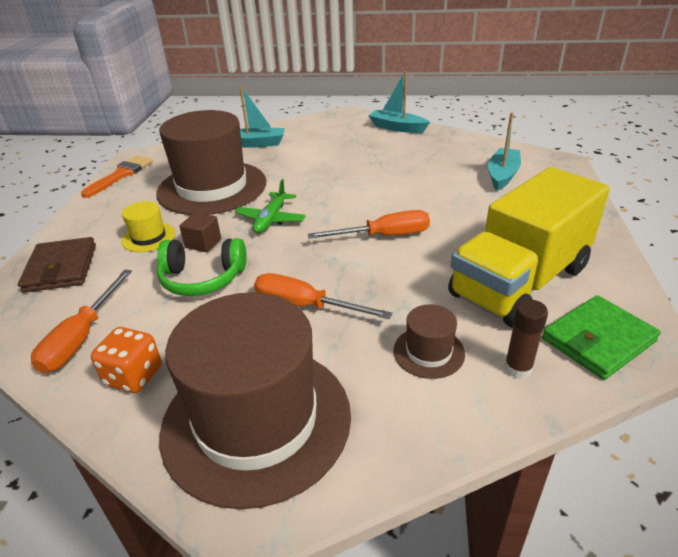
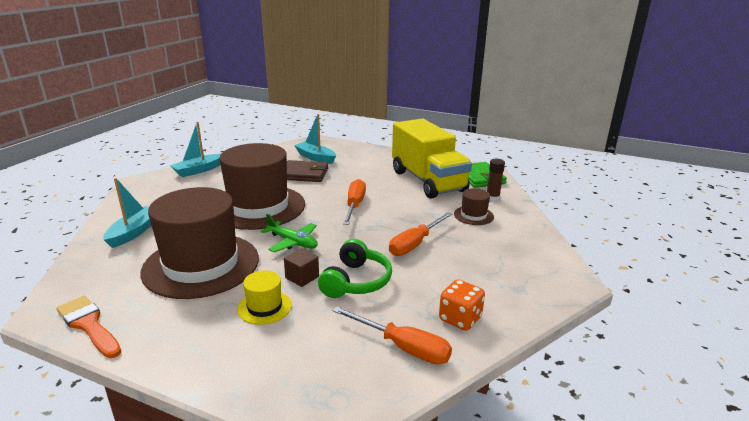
camera: 75 degrees left, 10 degrees down
brown wallet [18,237,96,293] -> brown wallet moved to [287,160,328,182]
brown hat [160,292,351,509] -> brown hat moved to [219,143,305,230]

